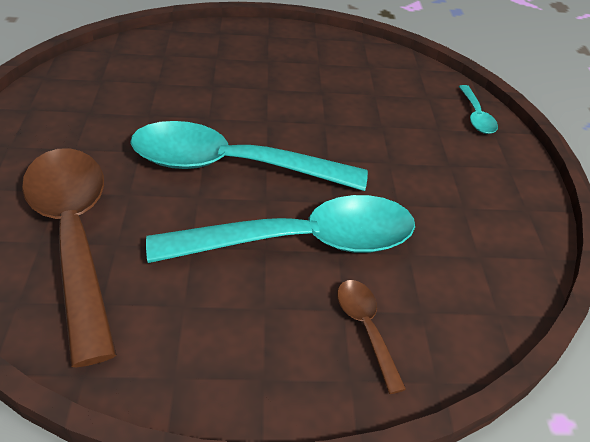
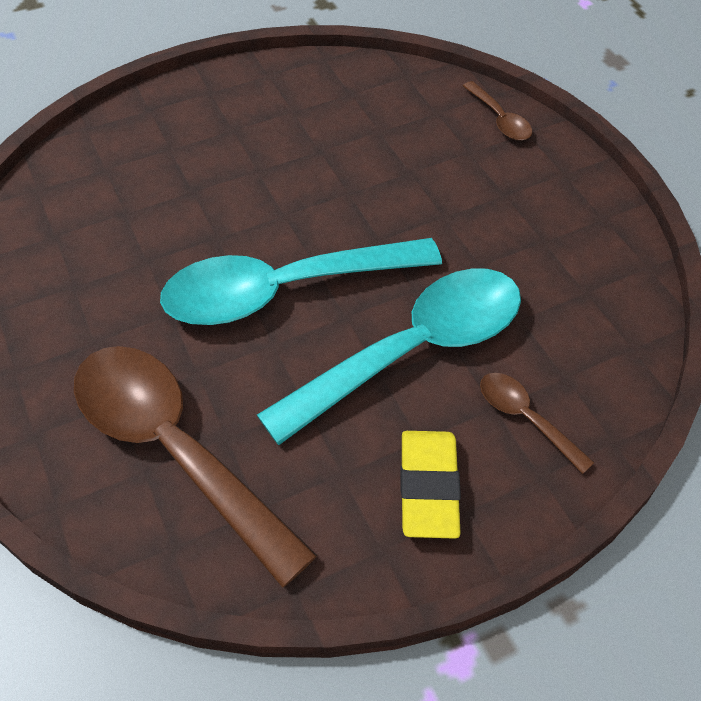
camera: 20 degrees left, 10 degrees up
turquoise spoon [459,85,498,134] -> brown spoon [463,81,532,141]
none -> yellow eraser [400,431,461,539]

